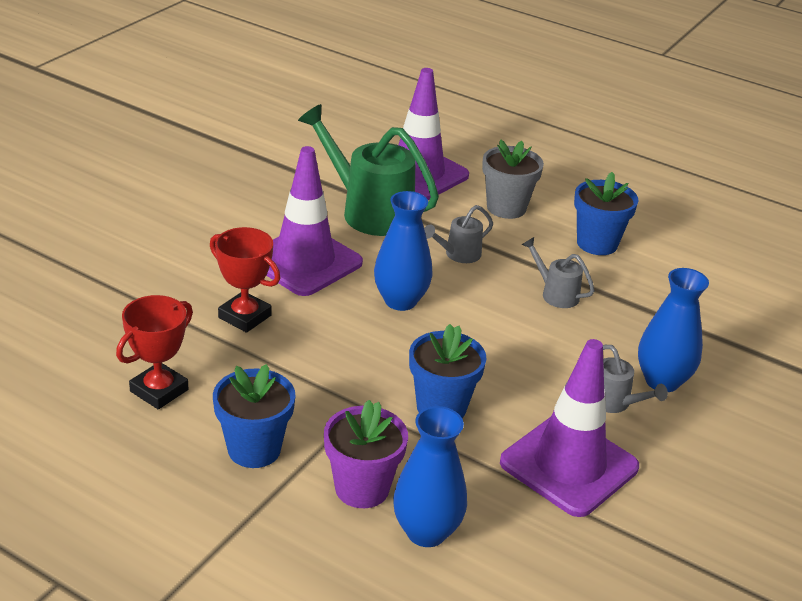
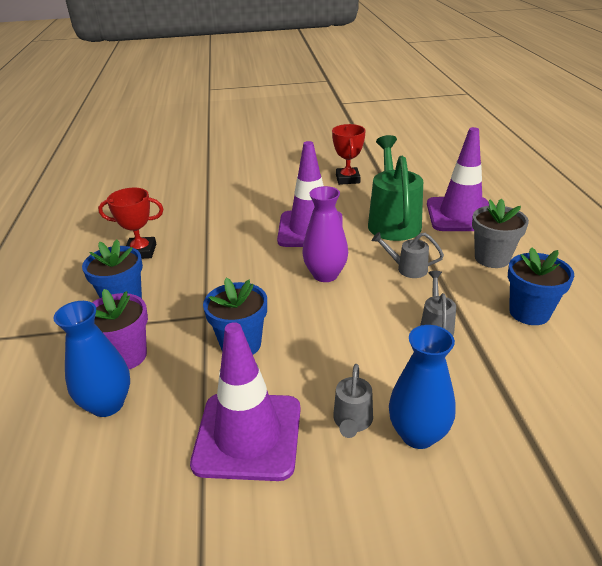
camera: 55 degrees right, 0 degrees up
red trophy [210,227,280,333] -> red trophy moved to [332,124,366,185]
blue vase [374,191,433,311] -> purple vase [302,186,348,282]

